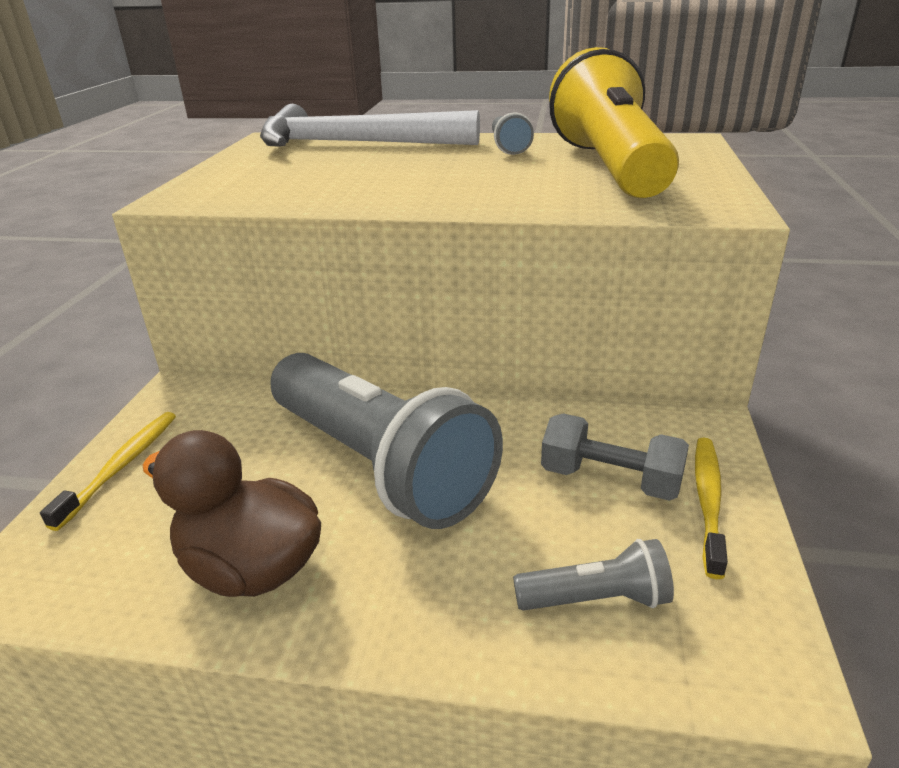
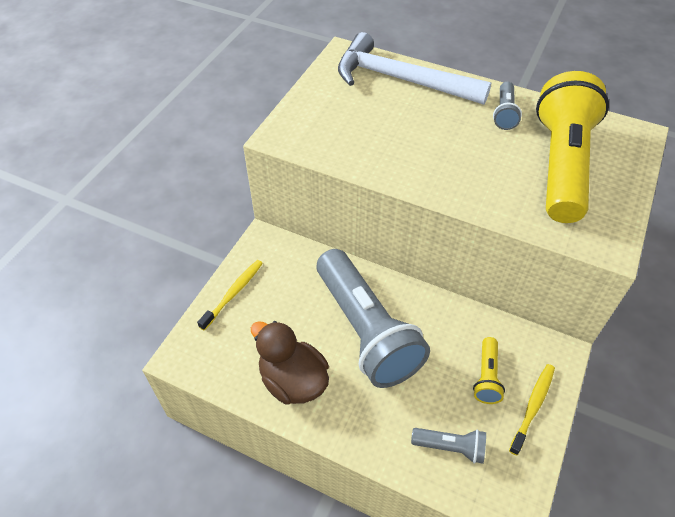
camera: 15 degrees right, 20 degrees up
grey dumbbell [541,413,689,501] -> yellow flashlight [473,337,505,404]

